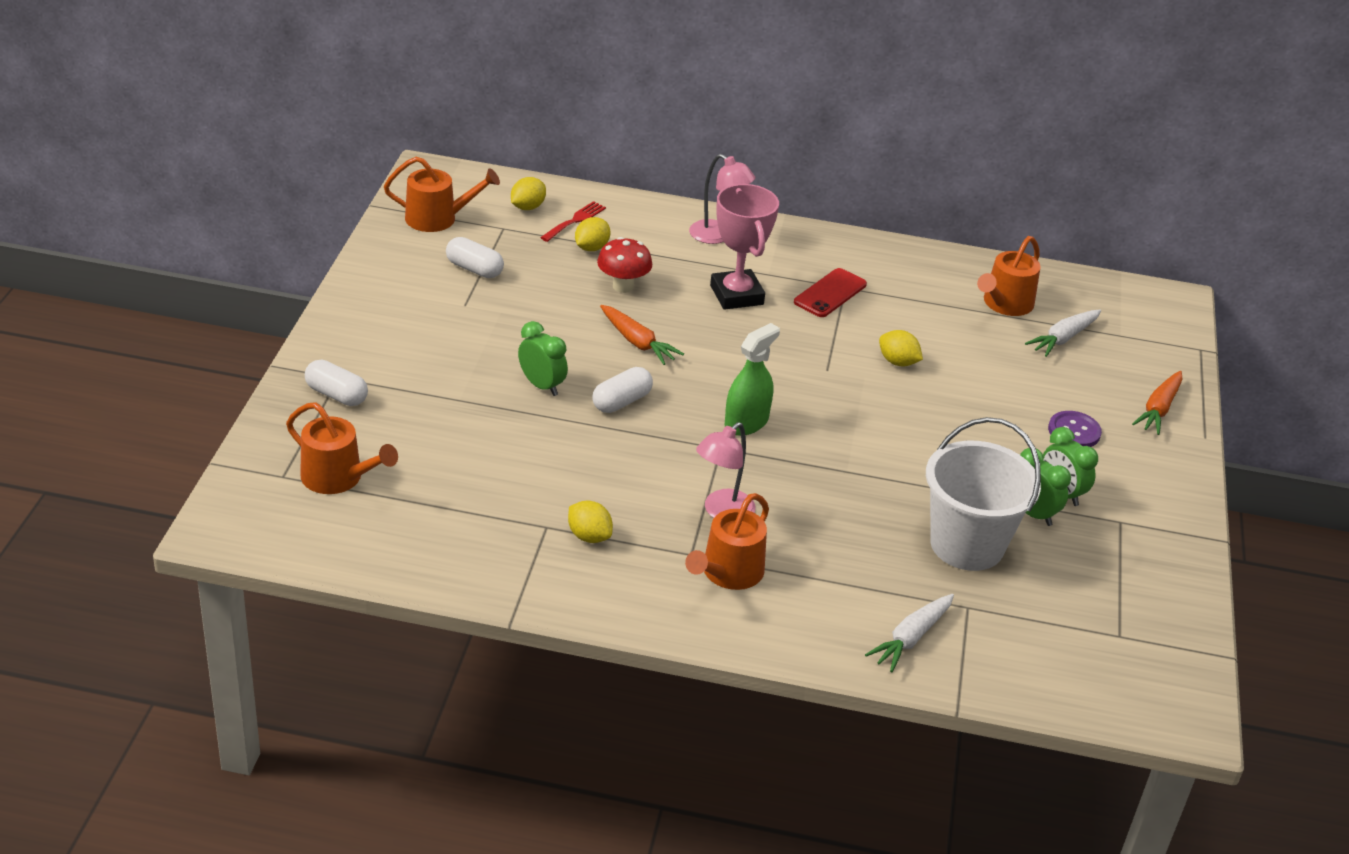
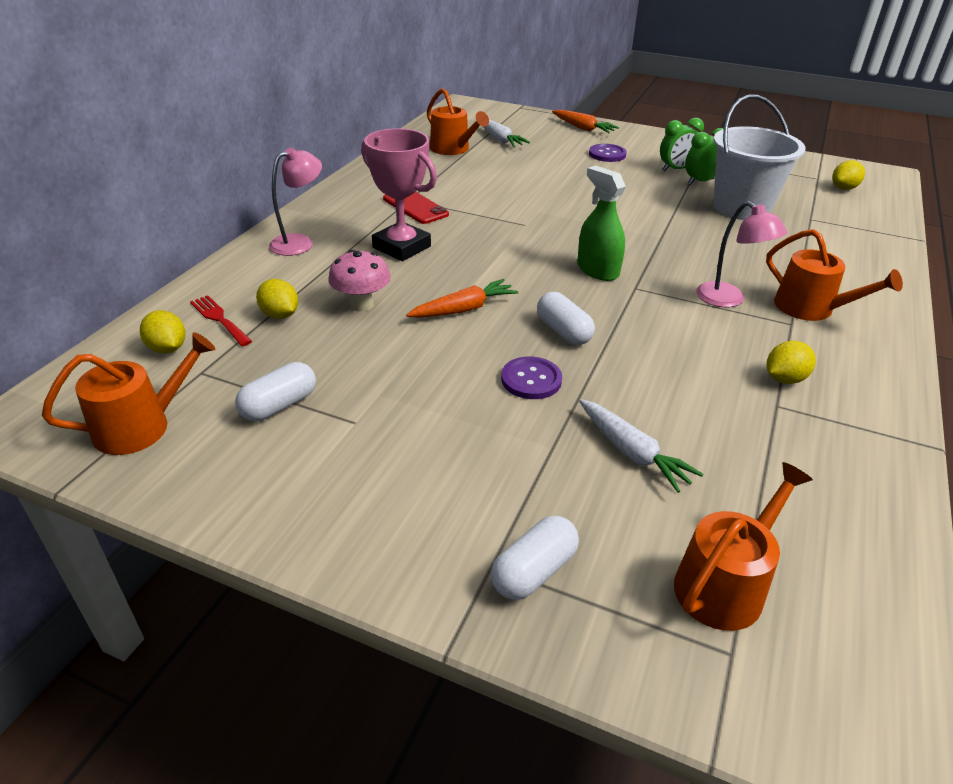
camera: 75 degrees left, 0 degrees up
orange watering can [384,157,500,232] -> orange watering can turned 45 degrees clockwise [42,332,215,455]
green clock [518,321,568,396] -> purple button [501,357,562,399]
red mushroom [597,237,652,293] -> pink mushroom [328,250,391,312]
pink trophy [710,184,779,310] -> pink trophy turned 45 degrees clockwise [361,128,437,261]
white carrot [865,594,954,672] -> white carrot moved to [579,399,703,493]
yellow lemon [879,330,923,366] -> yellow lemon moved to [832,160,865,190]

